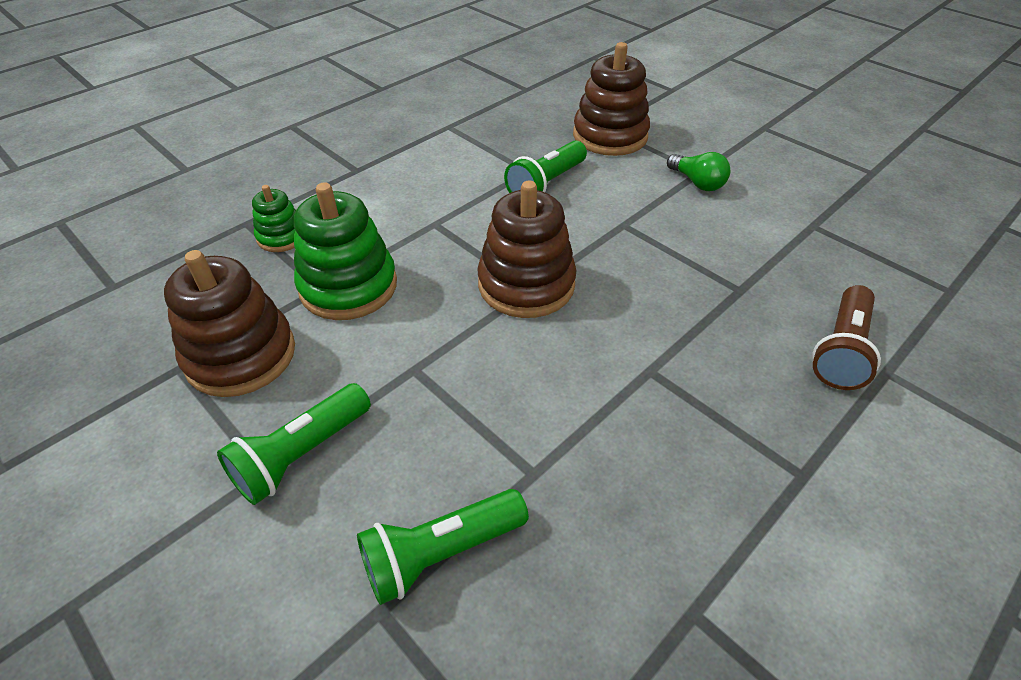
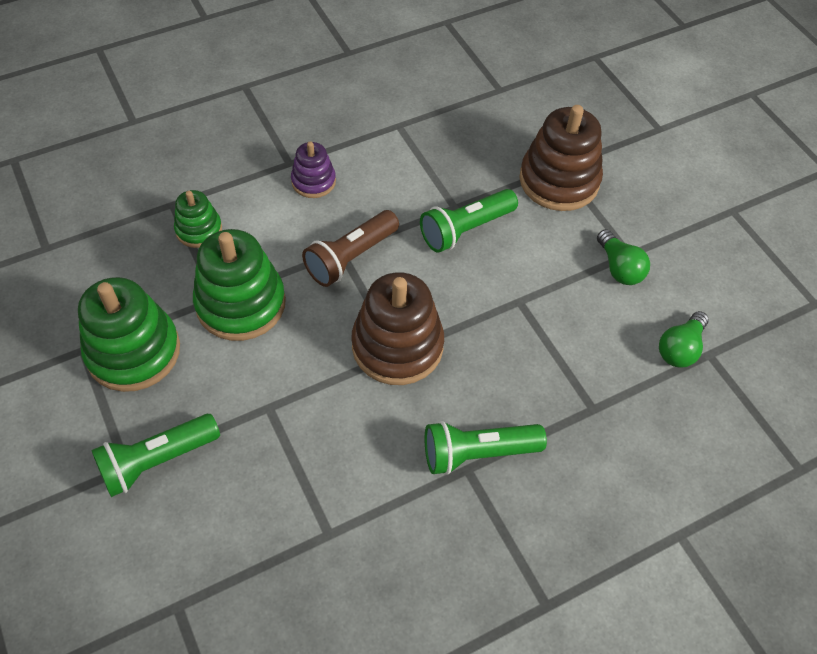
camera: 15 degrees right, 10 degrees up
brown stacking toy [164,250,295,397] -> green stacking toy [78,277,180,392]
green flashlight [357,489,529,605] -> green flashlight moved to [425,421,547,475]
brown flashlight [813,285,881,390] -> brown flashlight moved to [302,210,399,287]
none -> purple stacking toy [291,141,336,198]
none -> green light bulb [659,311,709,367]

